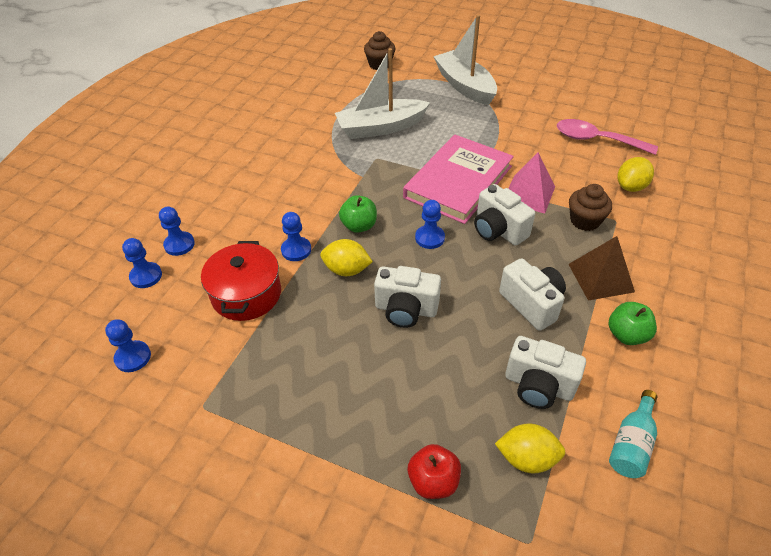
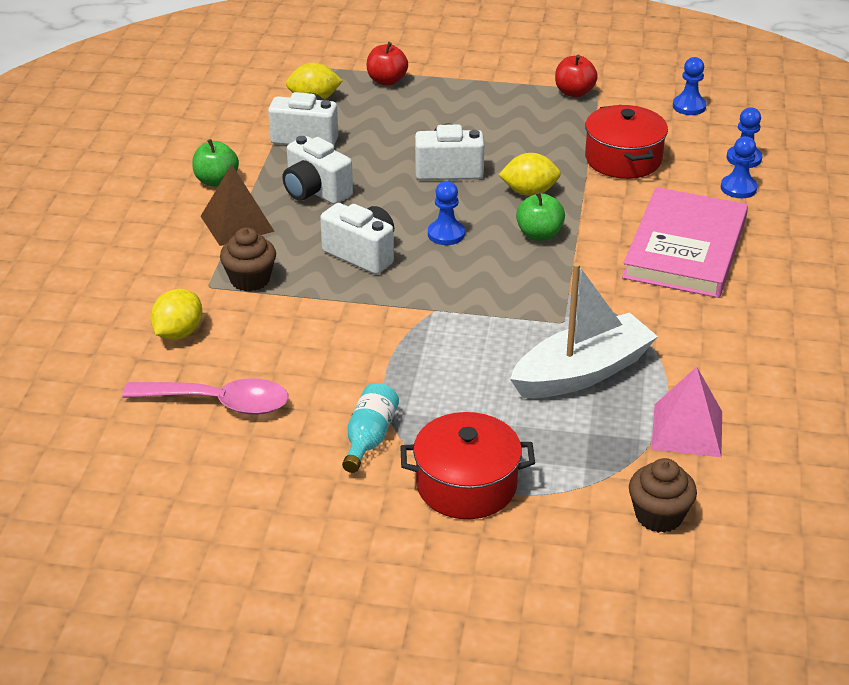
camera: 165 degrees right, 10 degrees down
blue pawn [281,212,311,261] -> none
pink book [403,134,514,224] -> pink book moved to [622,187,748,298]
white boat [433,15,497,105] -> red pot [400,412,535,519]
pink pyramid [508,152,555,214] -> pink pyramid moved to [651,367,722,457]
turquoise bottle [609,390,657,478] -> turquoise bottle moved to [342,383,399,473]
none -> red apple [555,55,598,97]

